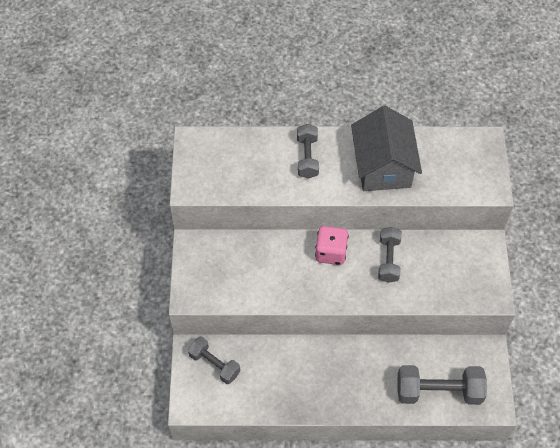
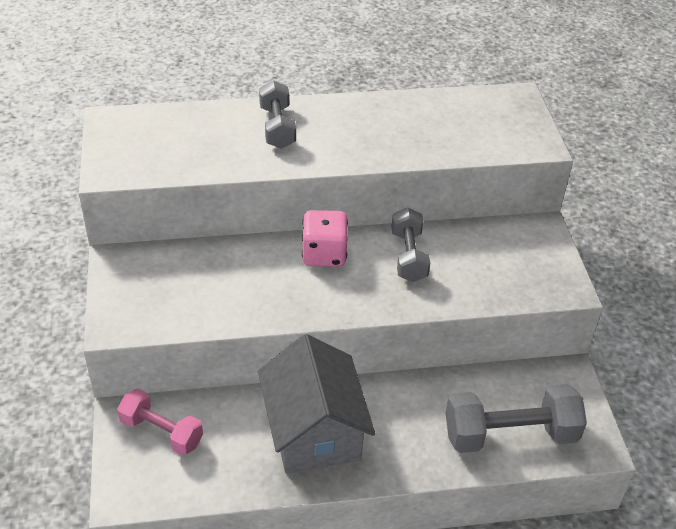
camera: 10 degrees left, 15 degrees down
grey dumbbell [188,336,240,384] -> pink dumbbell [117,389,203,455]
grey house [351,106,422,191] -> grey house moved to [258,334,375,474]

